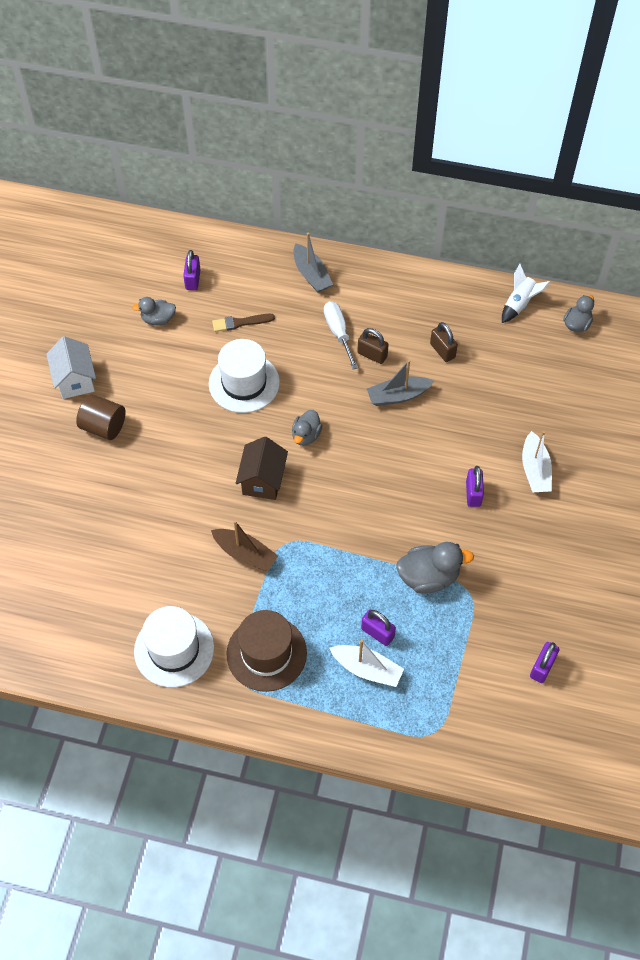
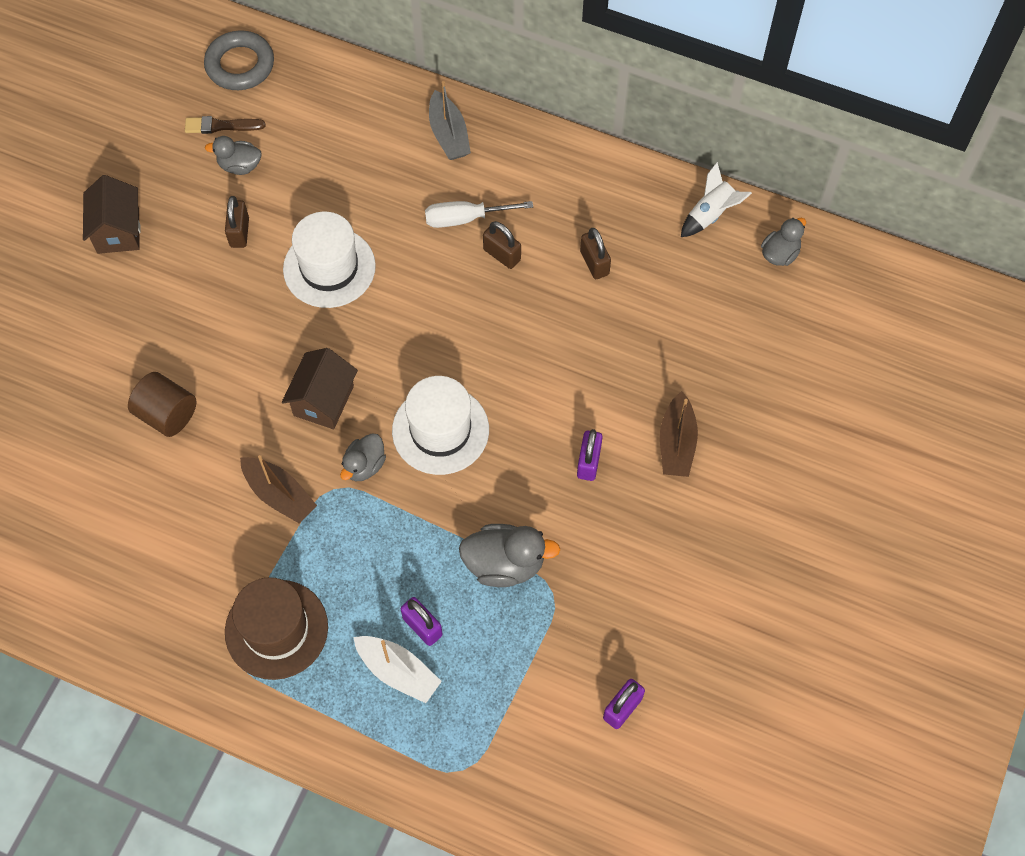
camera: 10 degrees right, 5 degrees up
white house [46,336,96,399] -> brown house [83,175,141,254]
brown cylinder [76,394,126,440] -> brown cylinder moved to [128,372,196,437]
white hat [134,606,214,688] -> white hat moved to [392,376,489,475]
purple padlock [183,250,201,290] -> none
brown brush [212,314,275,332] -> brown brush moved to [185,116,265,134]
grey duck [292,410,322,446] -> grey duck moved to [340,433,386,481]
white screwdriver [324,301,358,369] -> white screwdriver turned 90 degrees counterclockwise [425,201,533,228]
grey boat [367,360,434,406] -> none
white boat [522,431,552,492] -> brown boat [660,391,698,477]
none -> grey ring [204,30,274,90]
none -> brown padlock [225,196,249,248]

